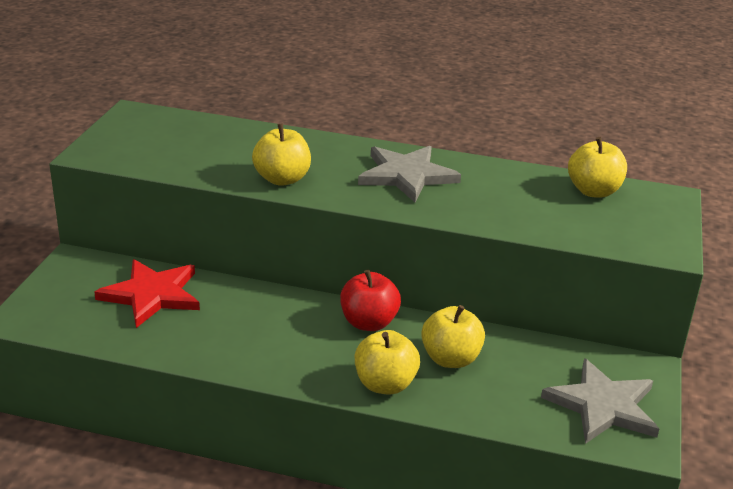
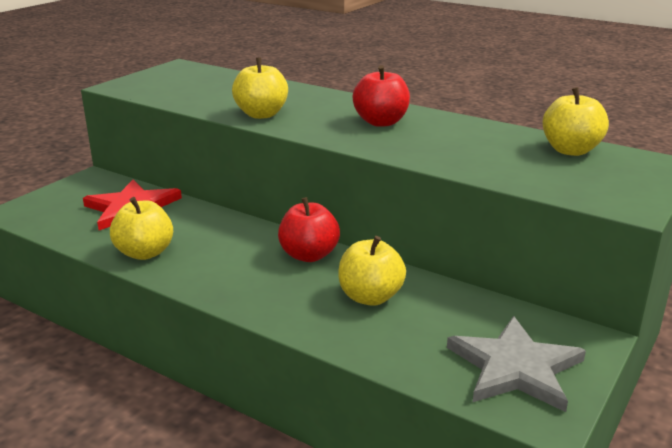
camera: 20 degrees right, 5 degrees down
yellow apple [355,330,420,395] -> yellow apple moved to [110,197,173,260]
grey star [358,146,461,202] -> red apple [353,65,410,127]

